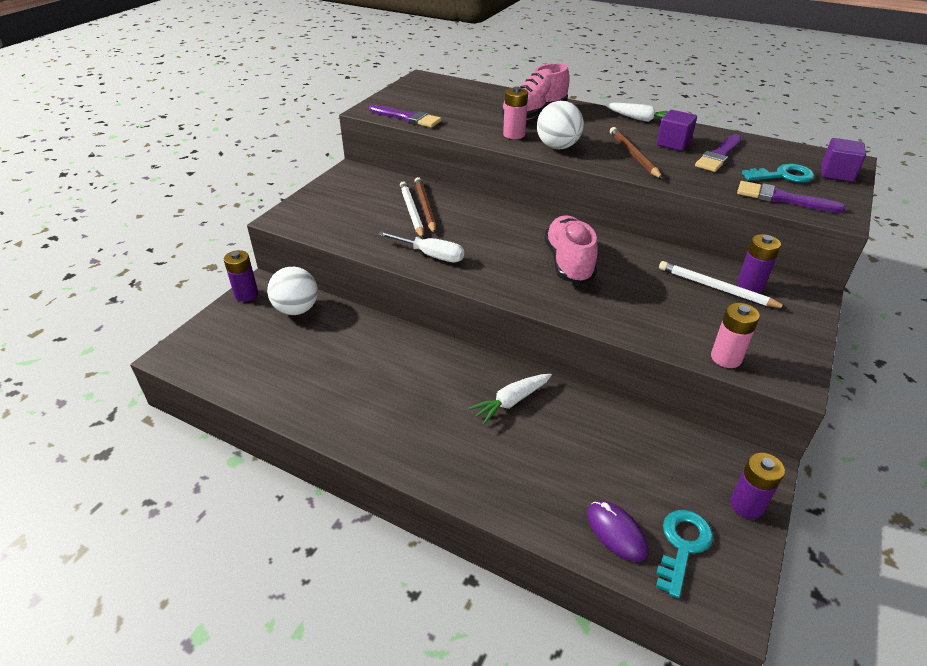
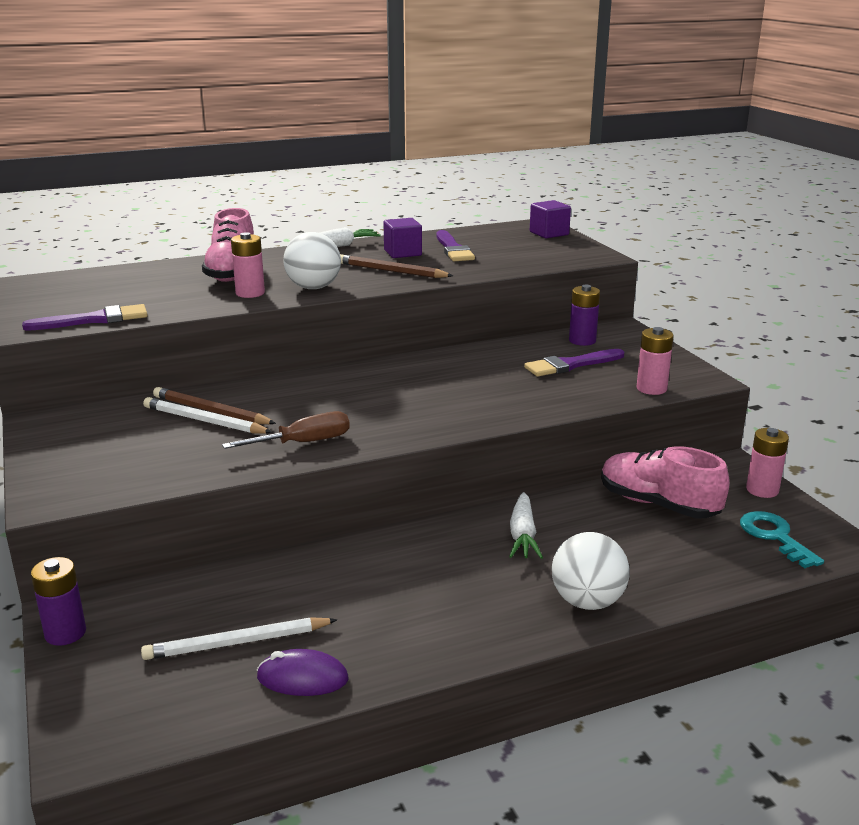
camera: 50 degrees left, 15 degrees down
white ball [267,267,318,315] -> white ball moved to [552,532,630,610]
white screwdriver [378,232,464,262] -> brown screwdriver [222,411,350,449]
pink shoe [544,216,598,284] -> pink shoe moved to [601,446,730,518]
purple mouse [587,501,648,562] -> purple mouse moved to [256,649,349,696]
white pencil [659,261,787,308] -> white pencil moved to [141,617,338,660]
purple battery [730,452,785,519] -> pink battery [746,428,789,498]
purple brush [737,181,845,213] -> purple brush moved to [524,349,624,376]
turquoise key [742,164,814,182] -> none

